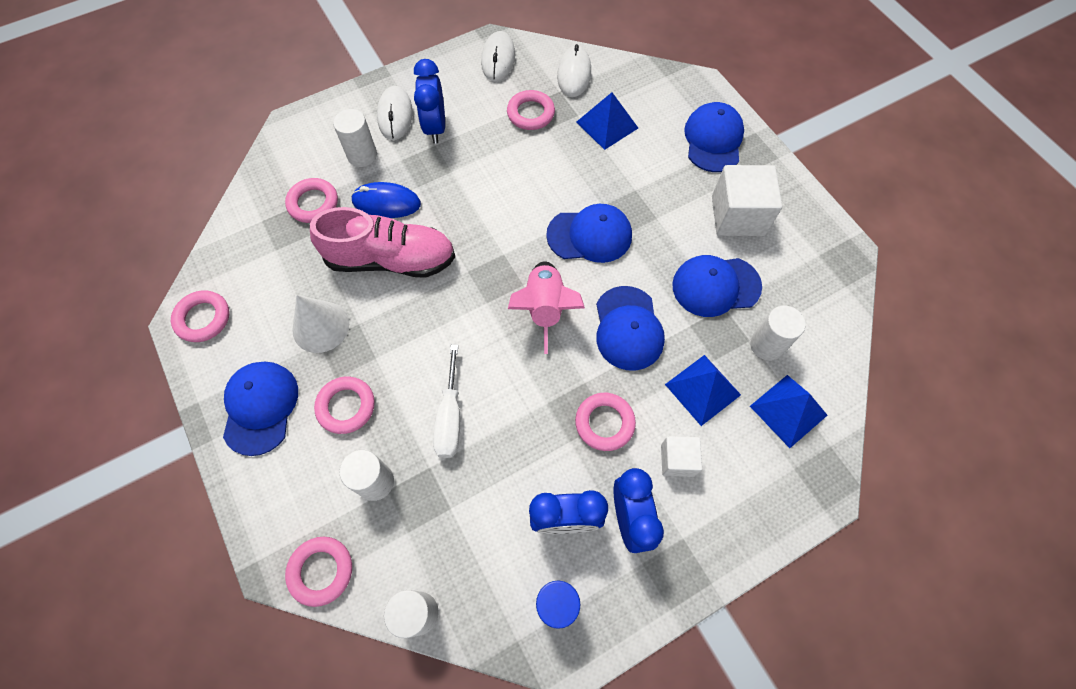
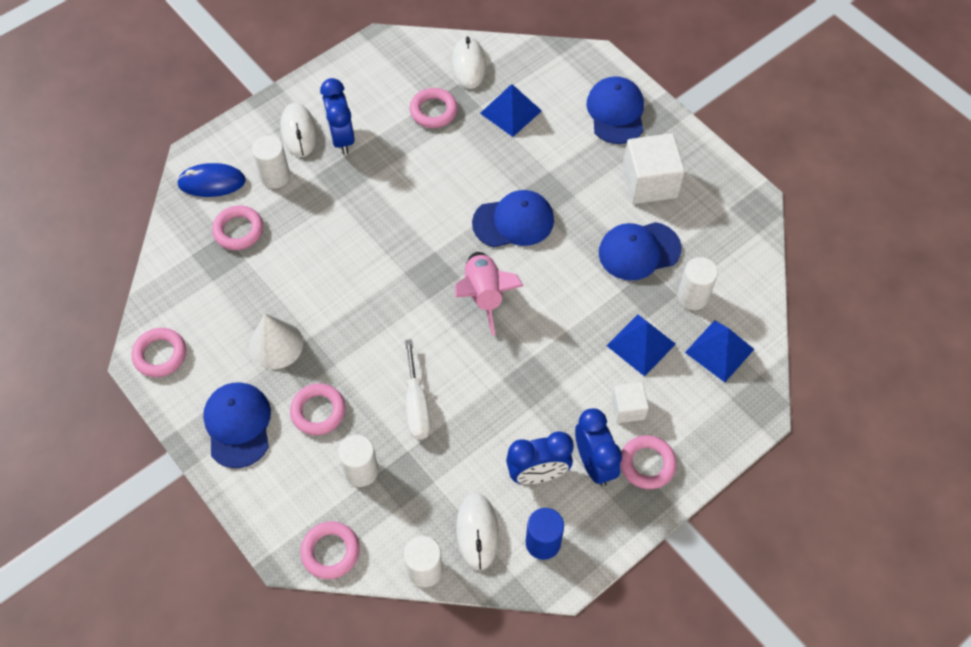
camera: 10 degrees left, 5 degrees down
pink shoe [310,207,455,278] -> none
blue mouse [351,182,421,218] -> blue mouse moved to [177,163,246,197]
white mouse [481,31,515,82] -> white mouse moved to [456,493,499,571]
pink ring [575,393,636,451] -> pink ring moved to [620,435,677,489]
blue cap [596,286,665,371] -> none

